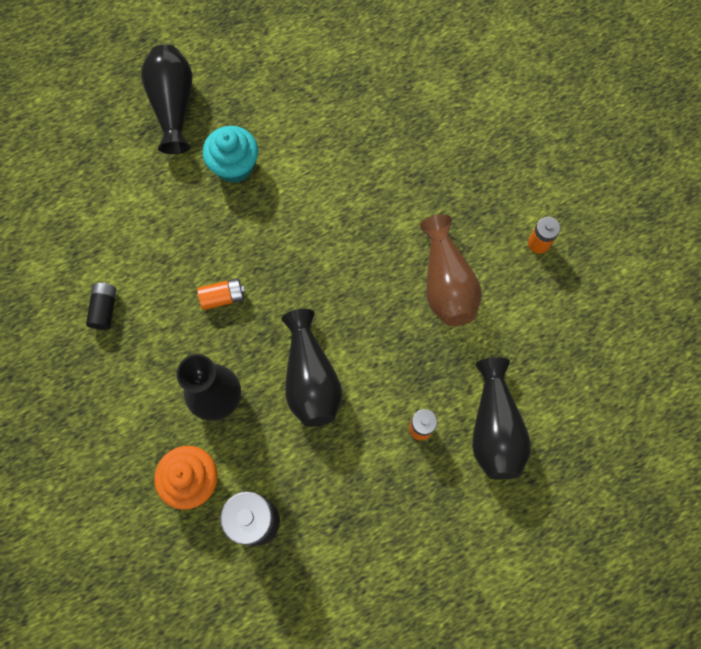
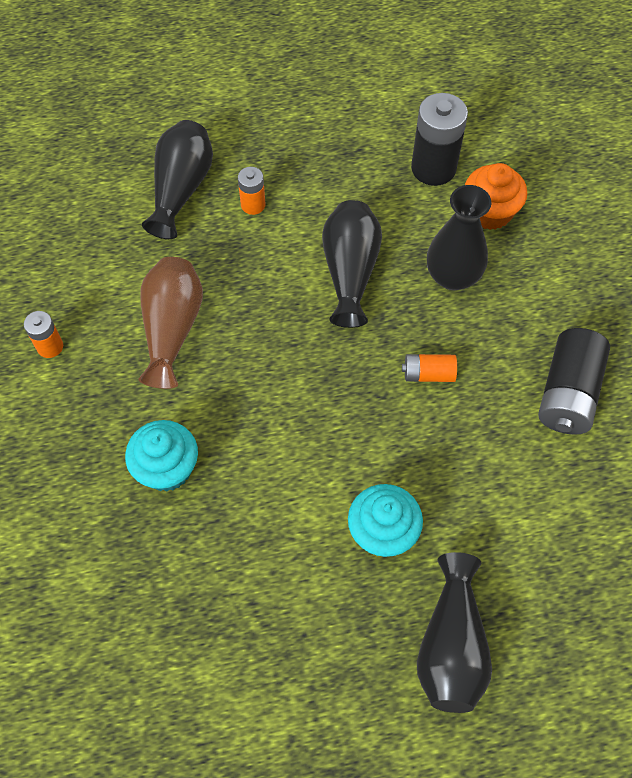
camera: 165 degrees left, 10 degrees down
black battery [86,283,116,330] -> black battery [538,328,610,435], size x1.87
none -> turquoise cupcake [125,420,198,491]

